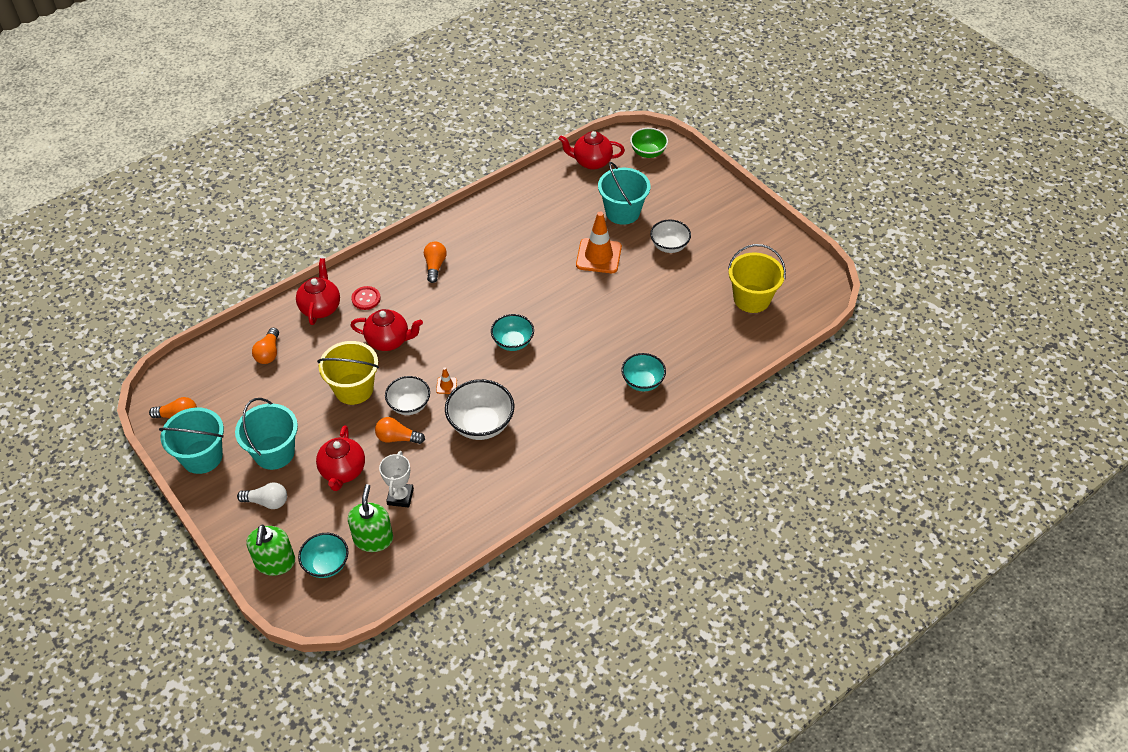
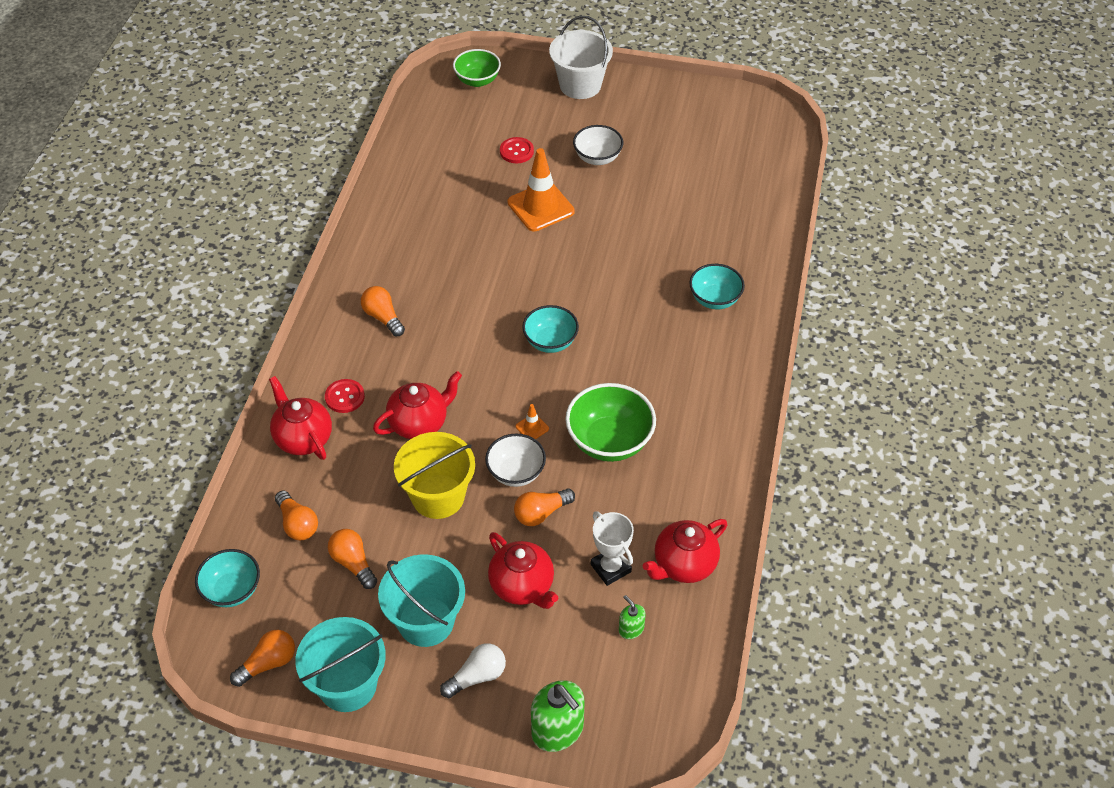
camera: 40 degrees left, 0 degrees up
turquoise bowl [298,533,348,578] -> turquoise bowl moved to [195,549,260,607]
green soap dispenser [348,484,393,552] -> green soap dispenser [619,595,646,639], size x0.52
white bowl [445,379,514,440] -> green bowl [565,383,656,462]
red teapot [558,131,625,170] -> red teapot moved to [643,519,727,583]
turquoise bucket [598,162,650,225] -> red button [500,137,534,163]
yellow bucket [728,244,786,313] -> none
none -> orange light bulb [328,529,377,589]
none -> white bucket [549,16,613,99]

